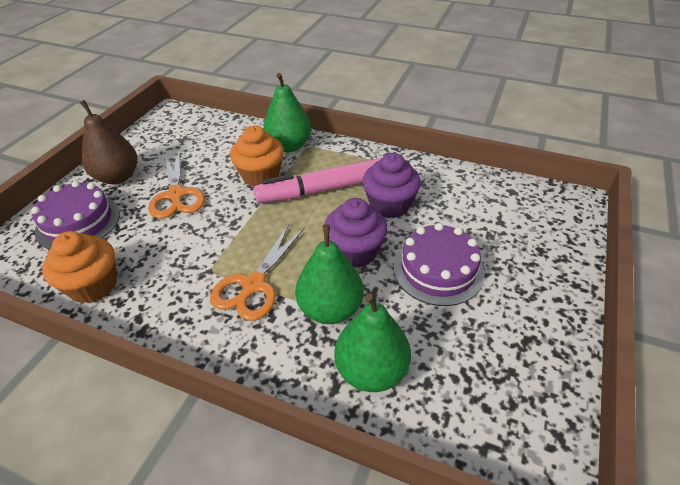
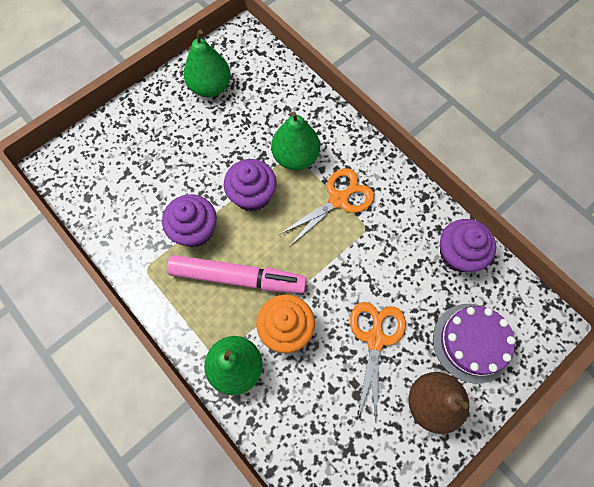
camera: 155 degrees left, 25 degrees up
orange cupcake [42,231,117,303] -> purple cupcake [440,219,496,272]
green pear [334,293,411,392] -> green pear moved to [184,30,231,97]
purple cake [394,223,485,306] -> none

